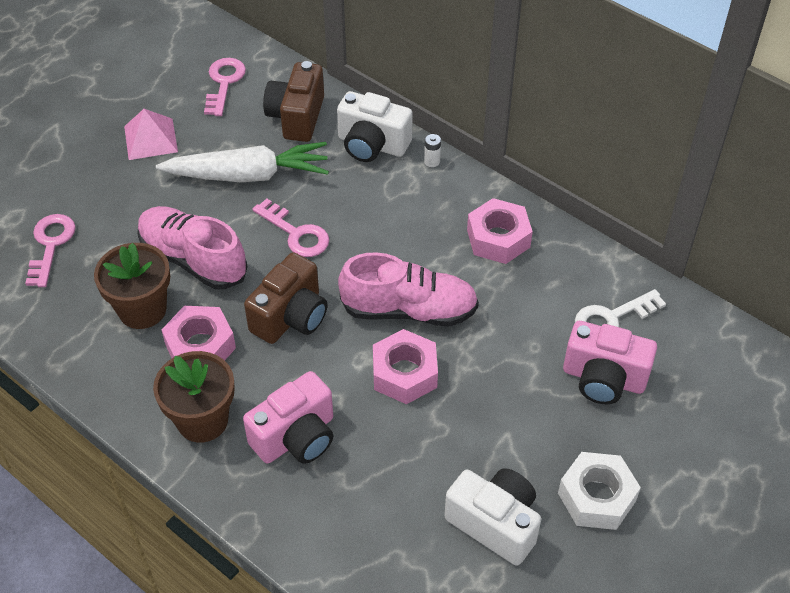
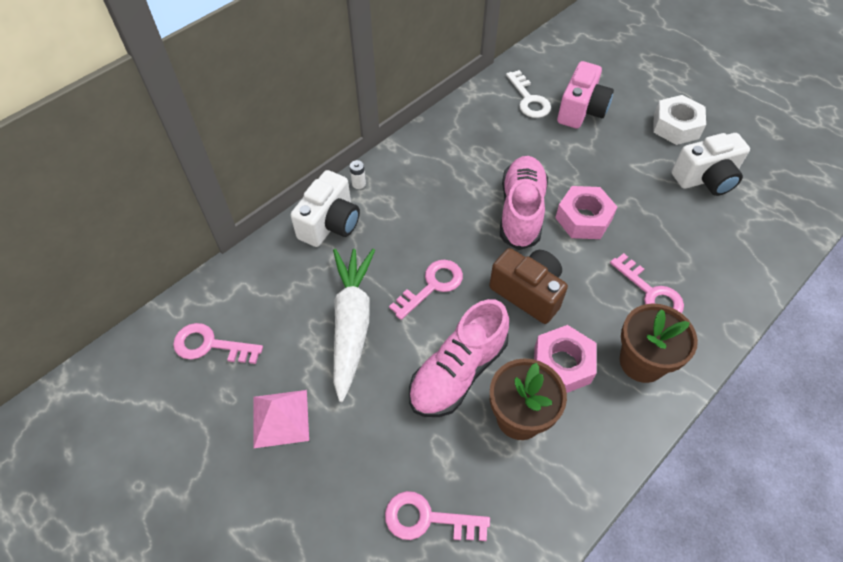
camera: 85 degrees left, 5 degrees up
pink camera [243,371,333,464] -> pink key [610,253,684,313]
brown camera [263,61,324,142] -> none
white camera [444,468,541,566] -> white camera turned 150 degrees counterclockwise [671,133,750,196]
pink nut [467,198,533,264] -> none

